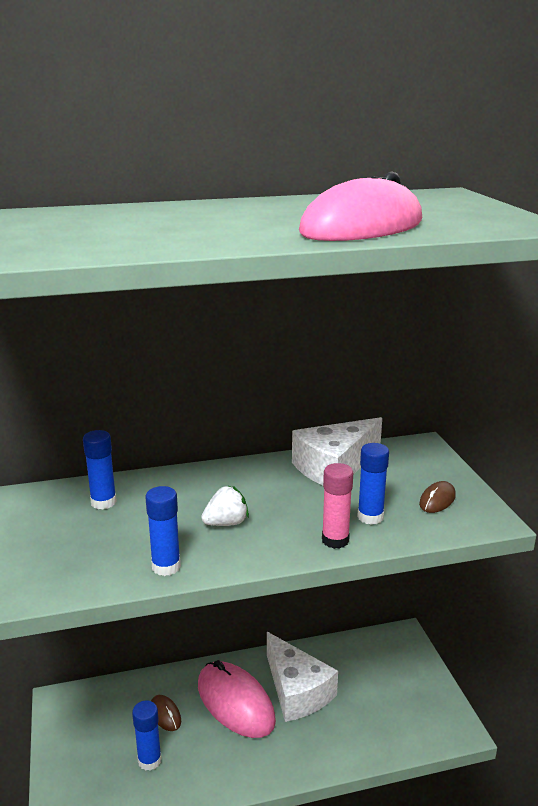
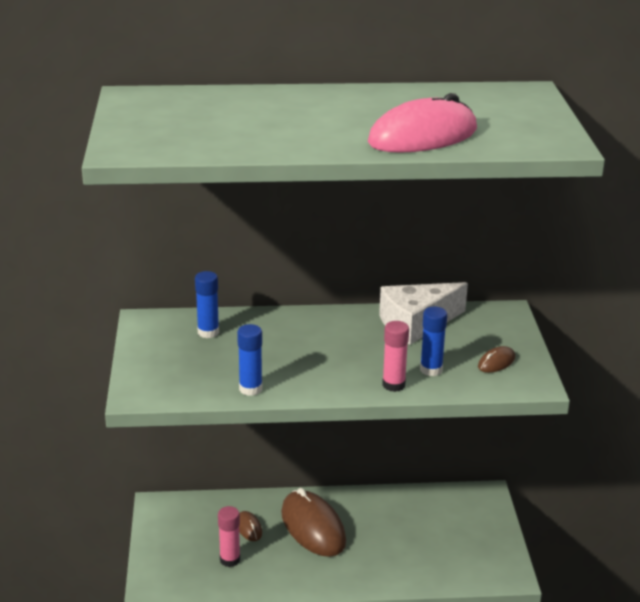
camera: 10 degrees right, 5 degrees up
blue glue stick [132,700,162,771] -> pink glue stick [218,506,240,567]
pink mouse [198,660,276,738] -> brown mouse [281,488,346,557]
white strawberry [201,486,249,526] -> none
white cheese [267,632,338,722] -> none

